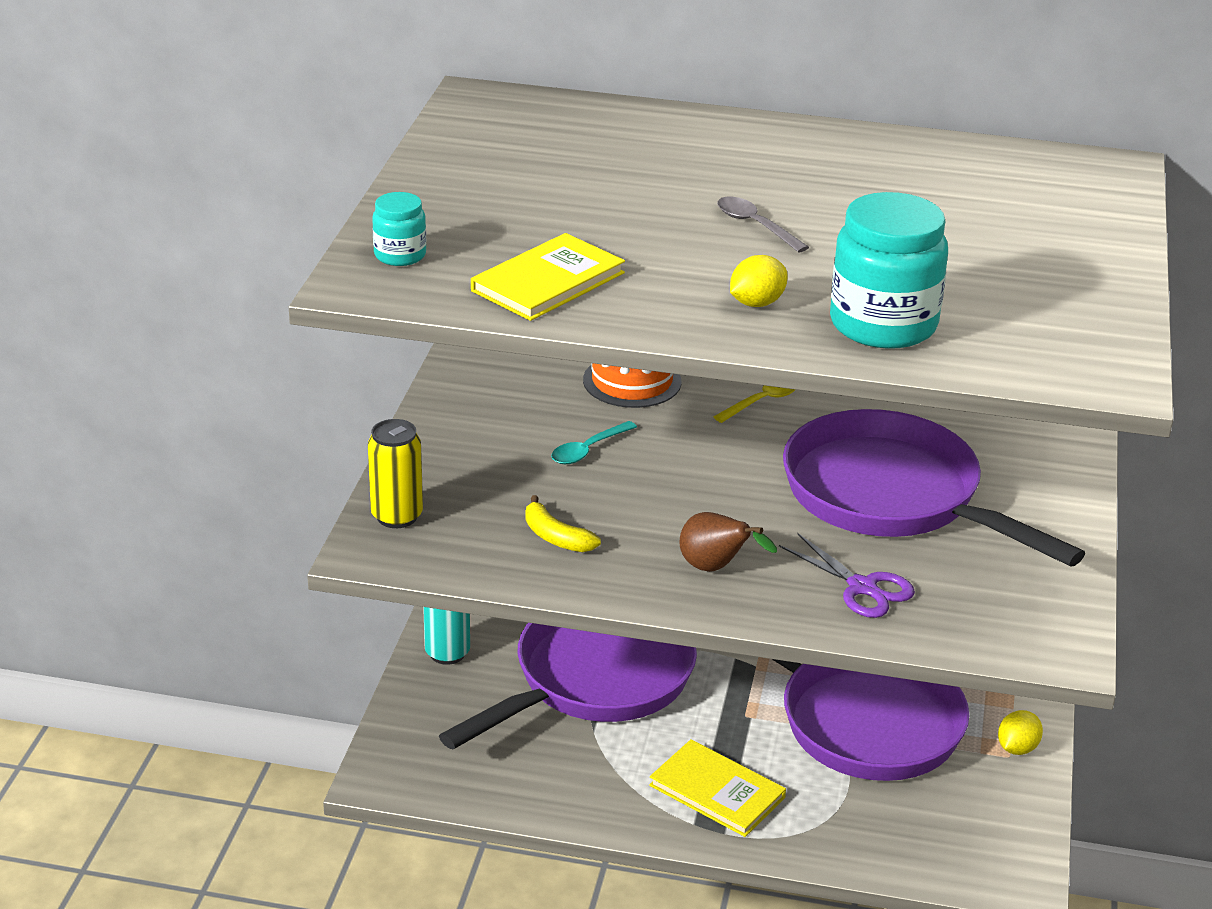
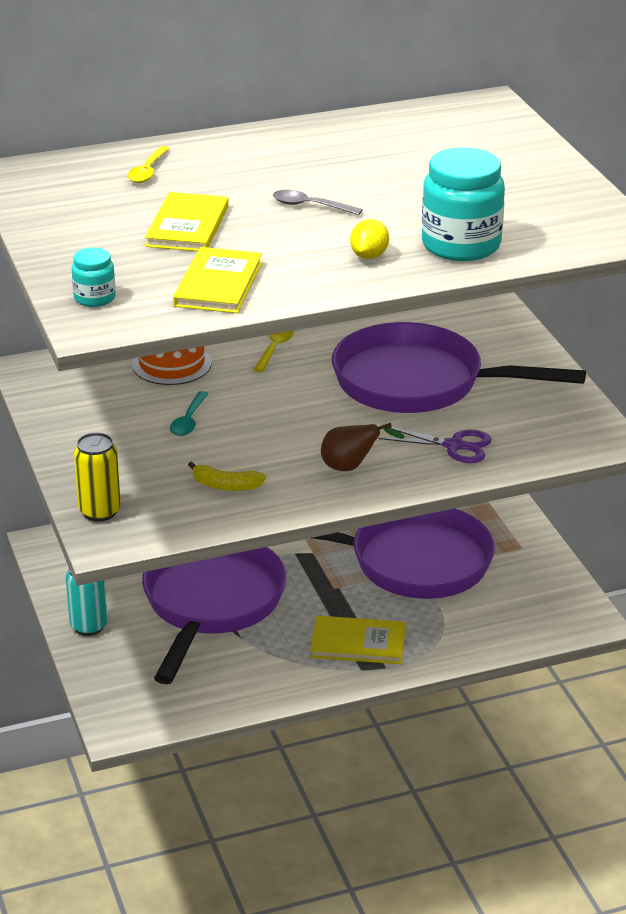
camera: 30 degrees left, 0 degrees up
yellow lemon [998,710,1043,755] -> none
none -> yellow spoon [127,146,170,183]
none -> yellow book [145,192,229,251]

